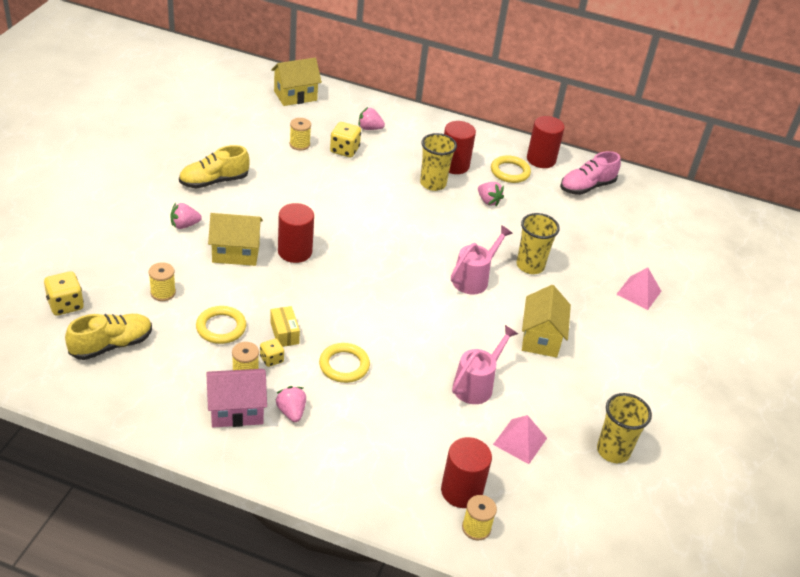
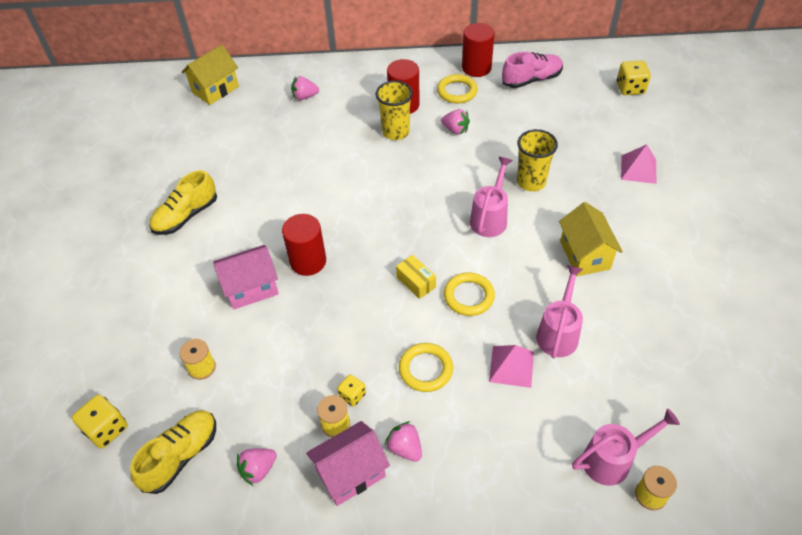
camera: 15 degrees left, 10 degrees up
pink strawberry [171,203,202,229] -> pink strawberry moved to [237,448,277,486]
yellow ring [196,306,246,344] -> yellow ring moved to [444,272,495,316]
yellow house [208,213,263,266] -> pink house [213,245,279,310]
yellow box [270,306,300,347] -> yellow box moved to [396,255,436,299]
yellow spool [290,118,311,150] -> none
yellow dice [330,122,361,157] -> yellow dice moved to [617,60,651,95]
red cylinder [441,437,492,508] -> pink watering can [572,408,680,486]
pink pyramid [493,415,547,464] -> pink pyramid moved to [489,345,534,388]
pink shoe [560,151,621,195] -> pink shoe turned 150 degrees counterclockwise [502,52,563,88]
yellow cup [597,393,652,463] -> none

